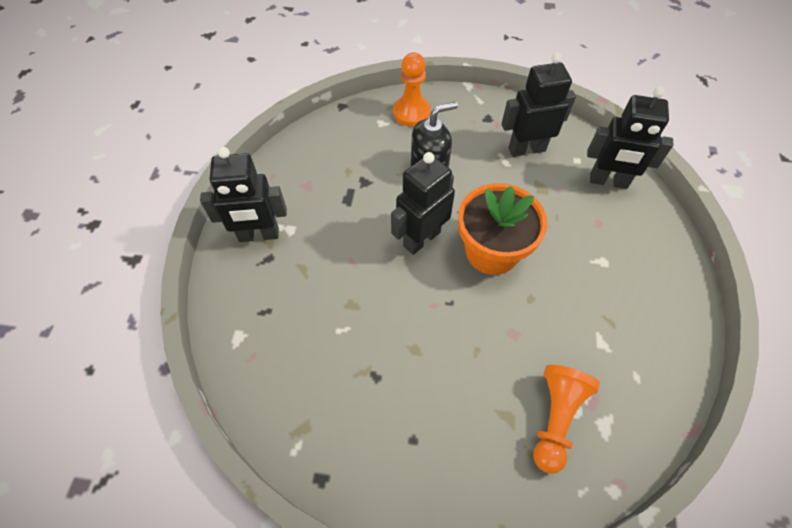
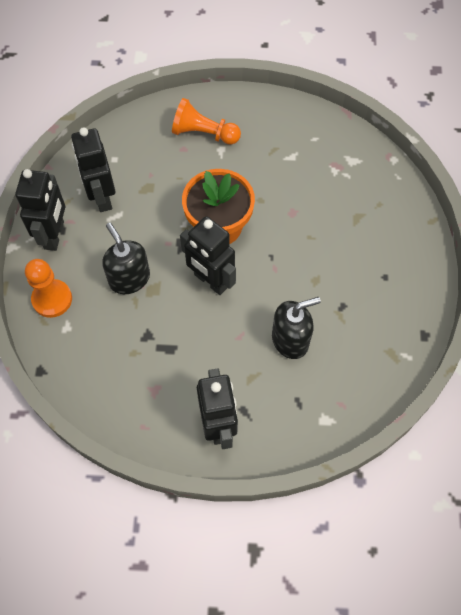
camera: 95 degrees left, 5 degrees up
orange pawn [533,365,600,474] -> orange pawn moved to [172,98,241,144]
black robot [587,87,673,189] -> black robot moved to [15,169,65,251]
none -> black soap dispenser [272,297,321,359]

